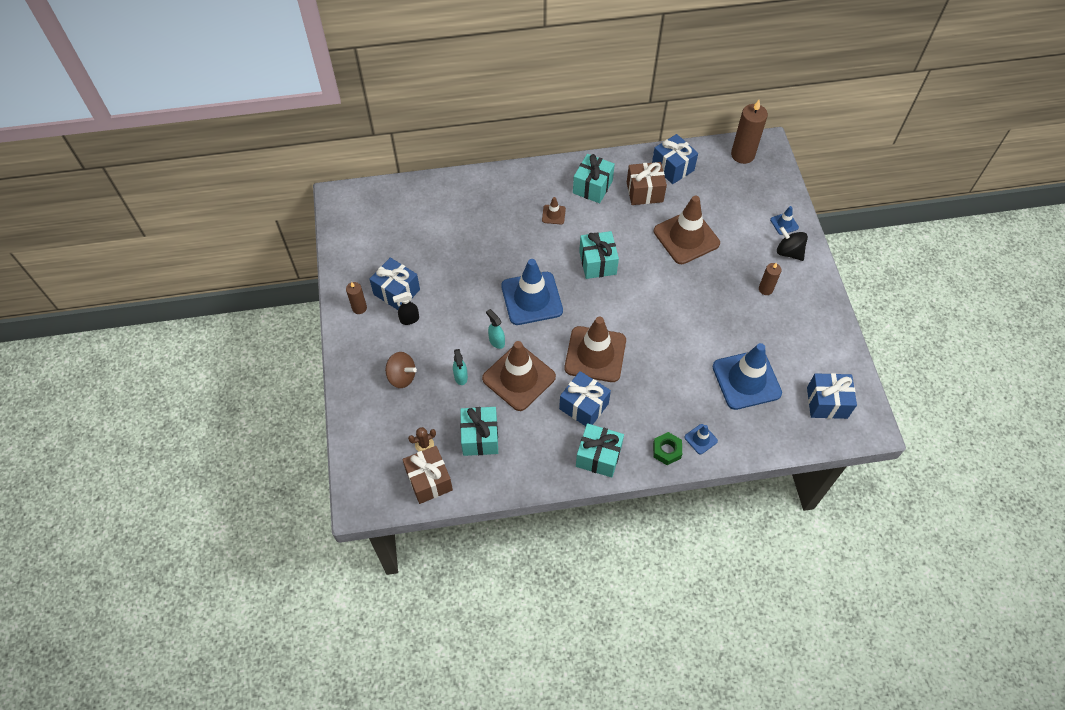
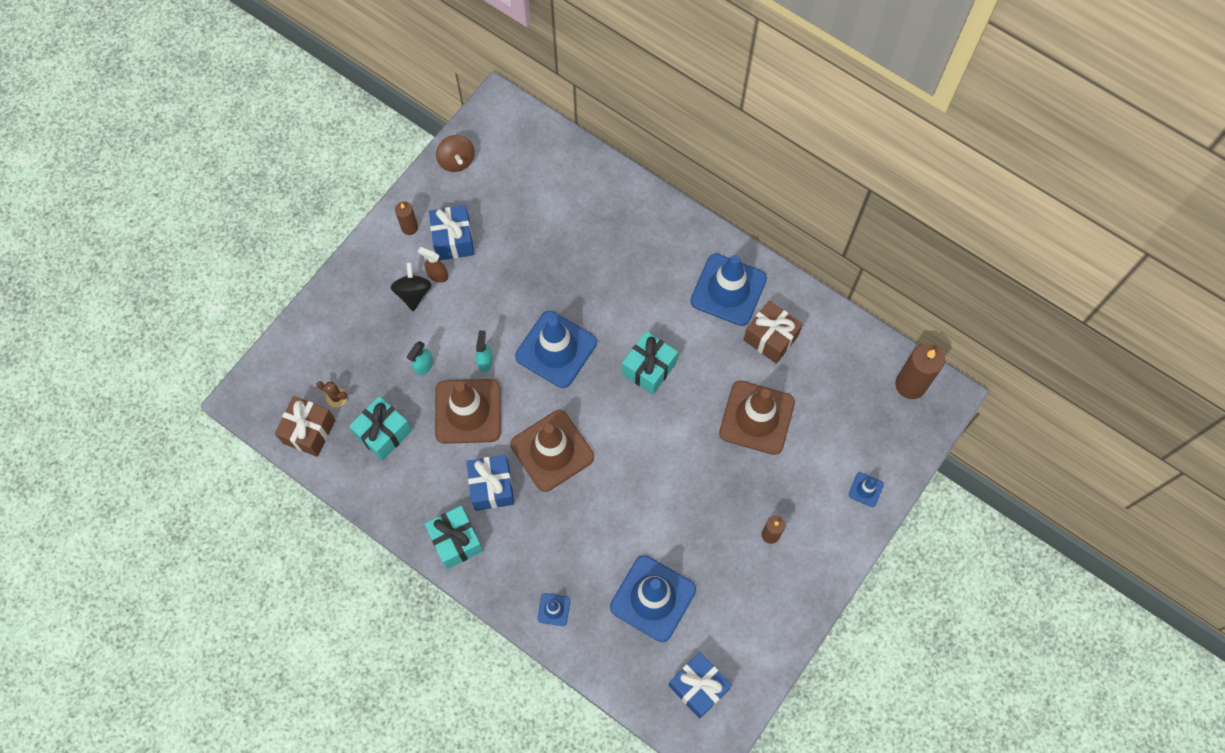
camera: 45 degrees right, 10 degrees up
brown spinning top [385,352,417,388] -> brown spinning top moved to [436,135,475,172]
black spray bottle [393,292,419,325] -> brown spray bottle [418,247,448,283]
brown traffic cone [542,197,566,224] -> none
turquoise gift [573,154,615,203] -> blue traffic cone [690,254,767,326]
blue gift [652,134,698,184] -> none
green nut [653,432,682,465] -> none
black spinning top [777,227,808,261] -> black spinning top moved to [391,262,432,311]

